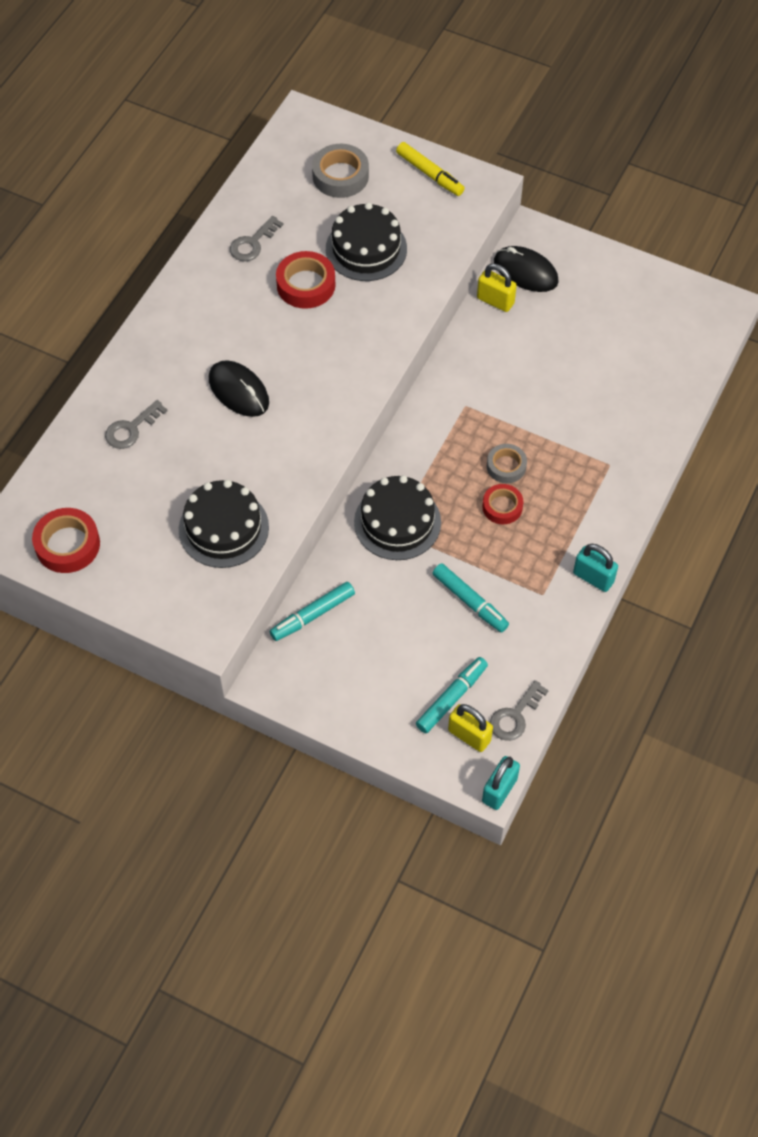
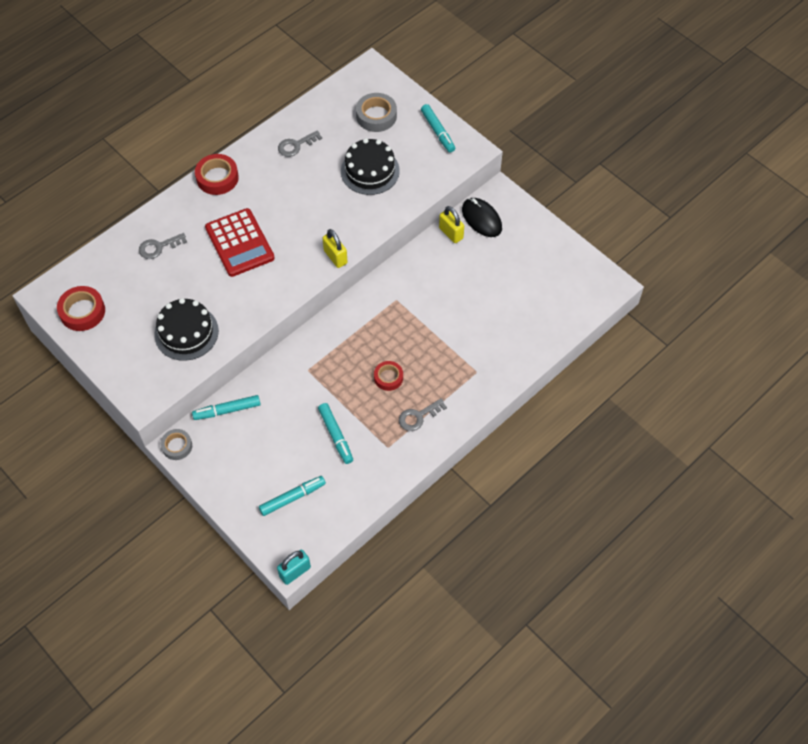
camera: 20 degrees right, 0 degrees up
black mouse [209,360,269,417] -> red calculator [205,208,275,277]
red tape [276,251,335,309] -> red tape moved to [195,154,239,195]
black cake [354,475,441,560] -> none
yellow marker [396,142,465,196] -> turquoise marker [421,104,455,153]
yellow padlock [448,704,493,752] -> yellow padlock moved to [323,229,348,268]
grey tape [487,444,527,483] -> grey tape moved to [161,429,192,460]
grey key [490,680,549,741] -> grey key moved to [399,398,447,431]
turquoise padlock [573,544,618,592] -> none

